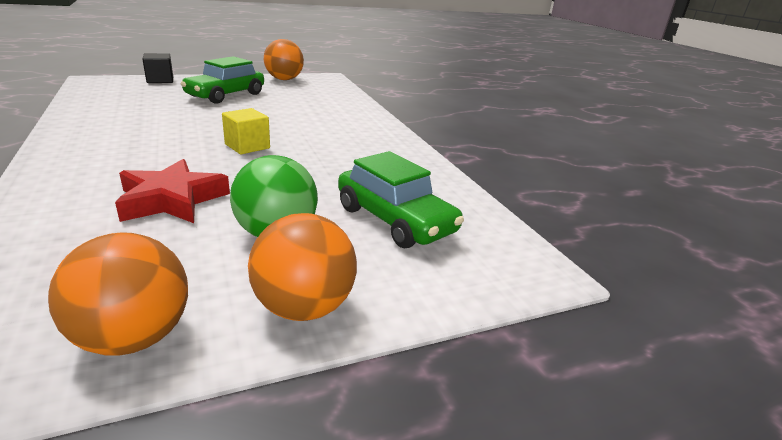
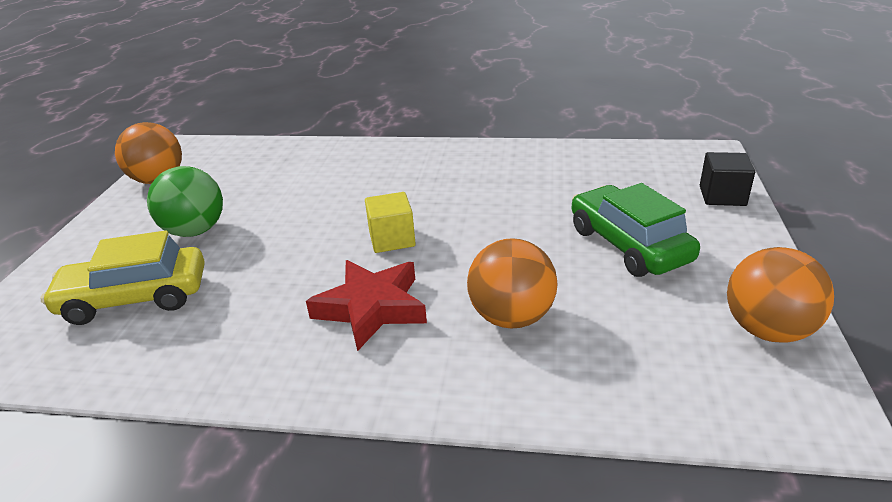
camera: 125 degrees right, 5 degrees up
red star [115,159,230,223] -> red star moved to [306,260,427,351]
orange ball [248,213,357,321] -> orange ball moved to [467,238,557,329]
green car [338,151,464,248] -> yellow car [41,231,204,325]

